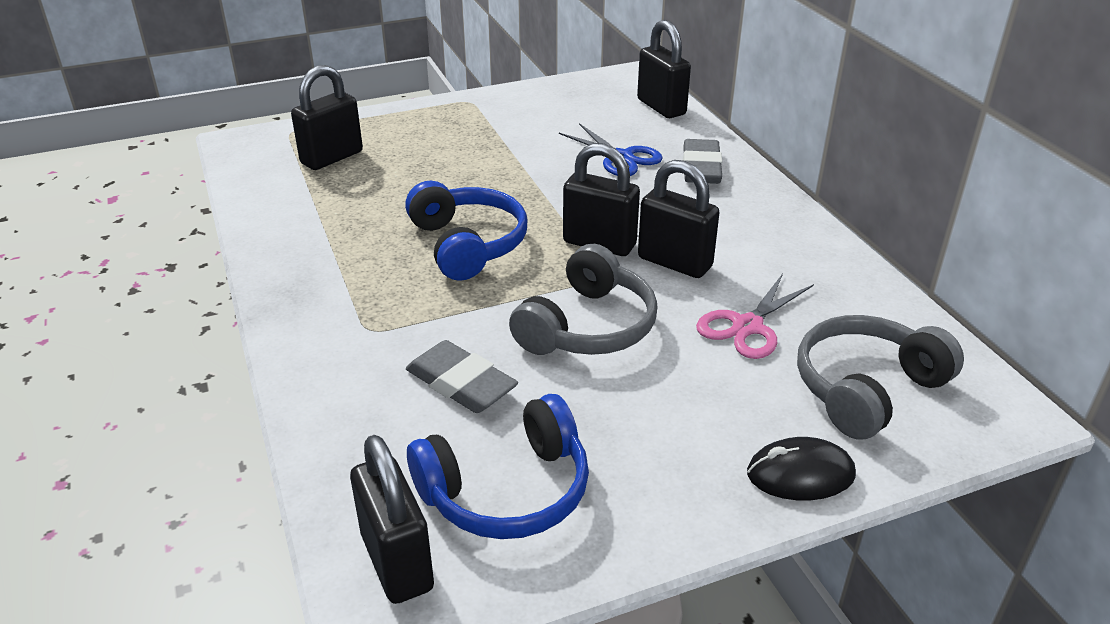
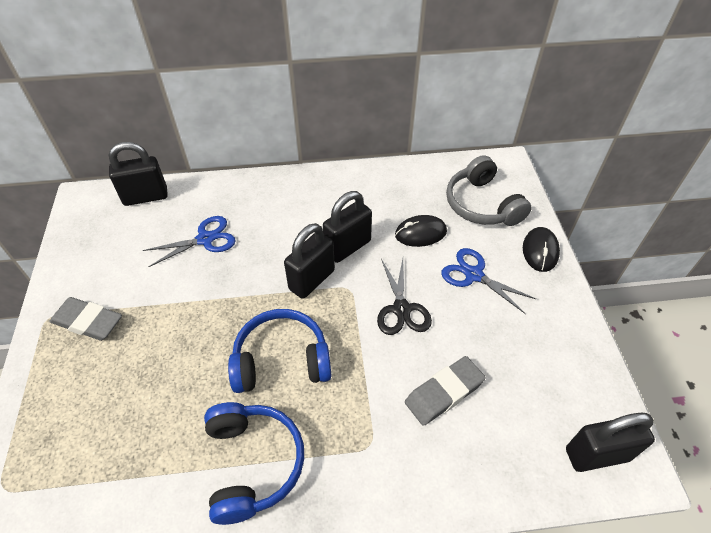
camera: 75 degrees left, 15 degrees up
black padlock [291,65,363,170] -> none
blue headphones [407,394,589,539] -> blue headphones moved to [204,402,304,525]
grey headphones [509,244,657,355] -> black scissors [377,259,432,335]
grey eraser [683,139,722,184] -> grey eraser moved to [49,297,122,341]
pink scissors [696,274,814,359] -> black mouse [395,215,447,247]
none -> blue scissors [441,248,536,314]

